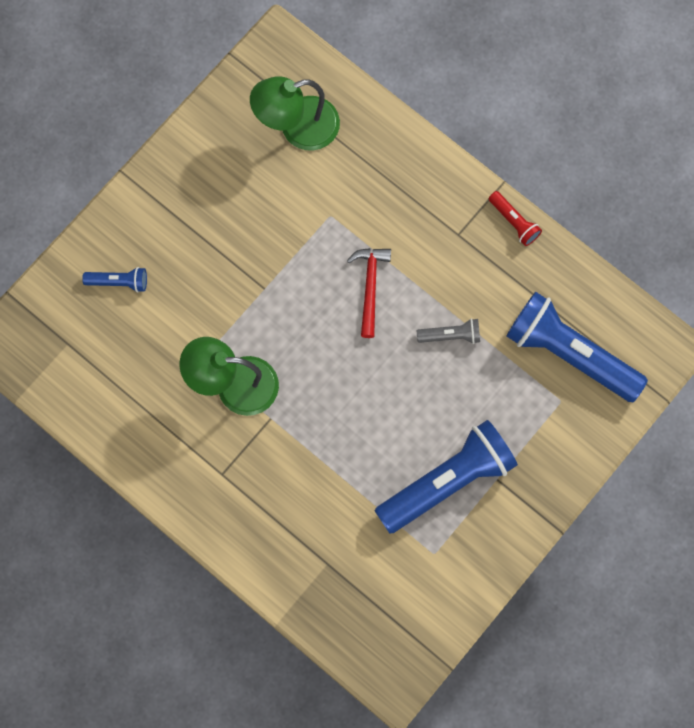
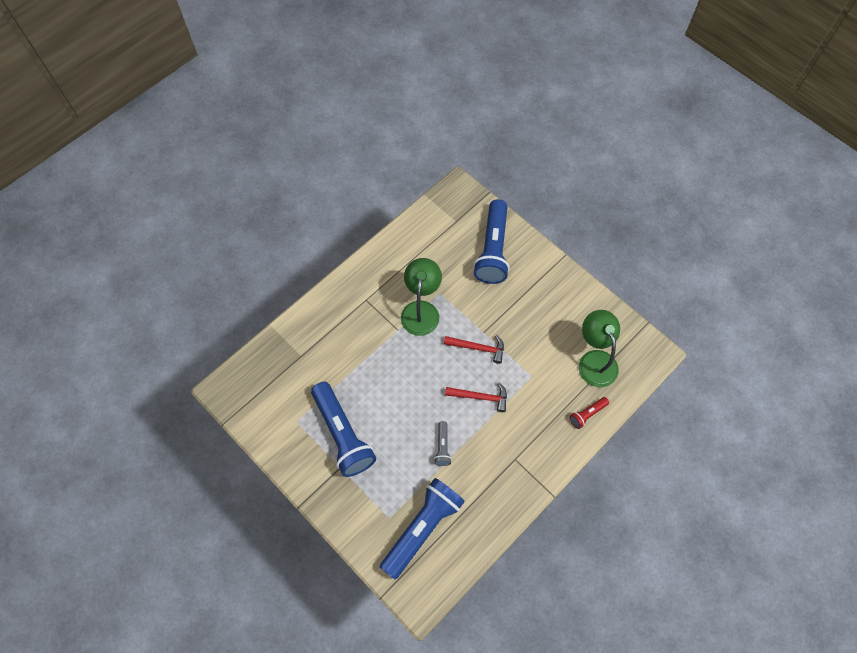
camera: 95 degrees right, 10 degrees down
blue flashlight [82,267,147,292] -> blue flashlight [473,199,510,284], size x2.25
red flashlight [489,191,542,246] -> red flashlight moved to [570,397,609,429]
none -> red hammer [444,335,504,364]

